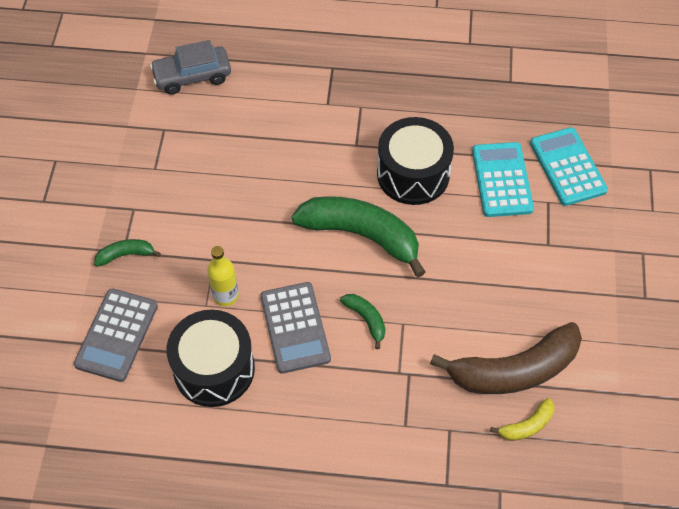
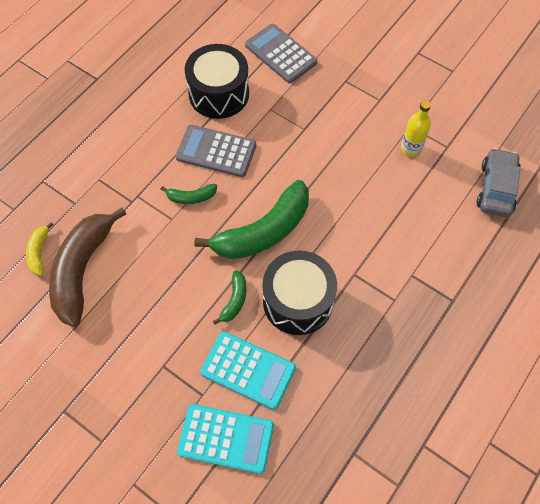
camera: 120 degrees right, 5 degrees up
green banana [94,239,161,267] -> green banana moved to [213,271,246,325]
yellow bottle [207,246,239,306] -> yellow bottle moved to [401,100,431,157]

